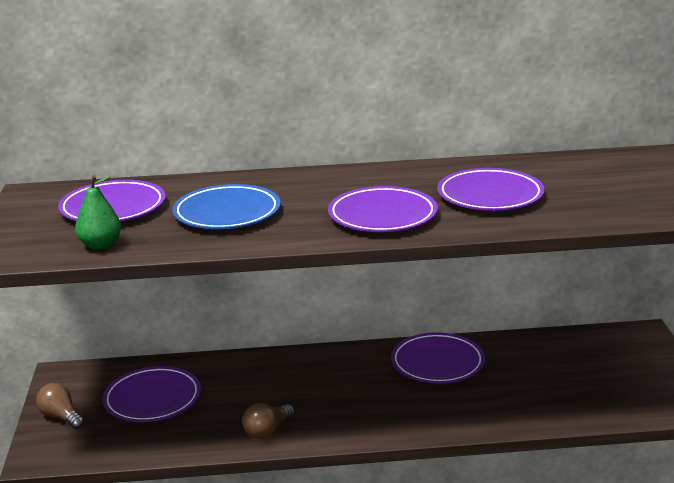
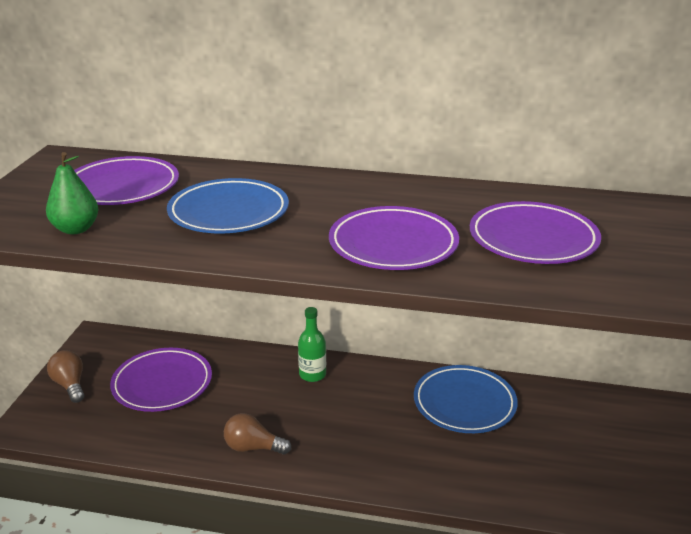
camera: 15 degrees right, 5 degrees up
brown light bulb [242,403,295,439] -> brown light bulb turned 45 degrees clockwise [224,413,291,455]
purple plate [391,332,485,384] -> blue plate [414,365,518,433]
none -> green bottle [298,307,326,382]

